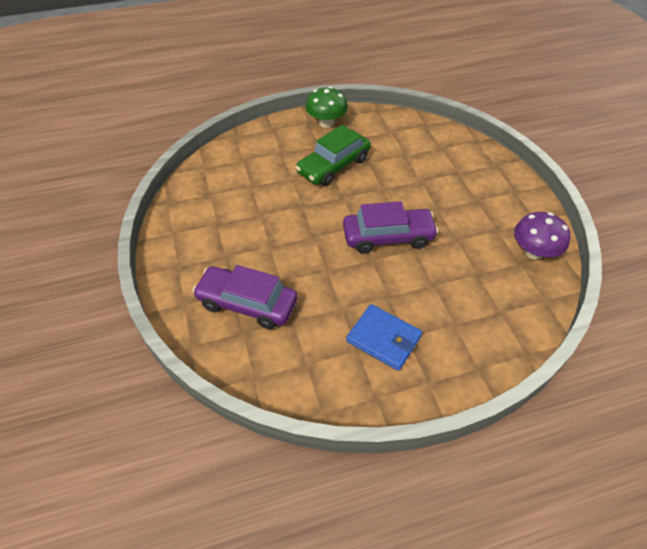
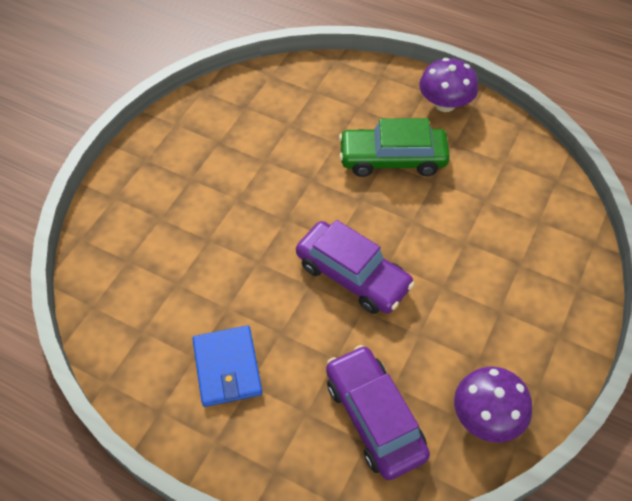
camera: 45 degrees right, 5 degrees up
purple car [192,265,298,329] -> purple car moved to [326,345,430,480]
green mushroom [305,86,348,128] -> purple mushroom [419,58,478,112]

